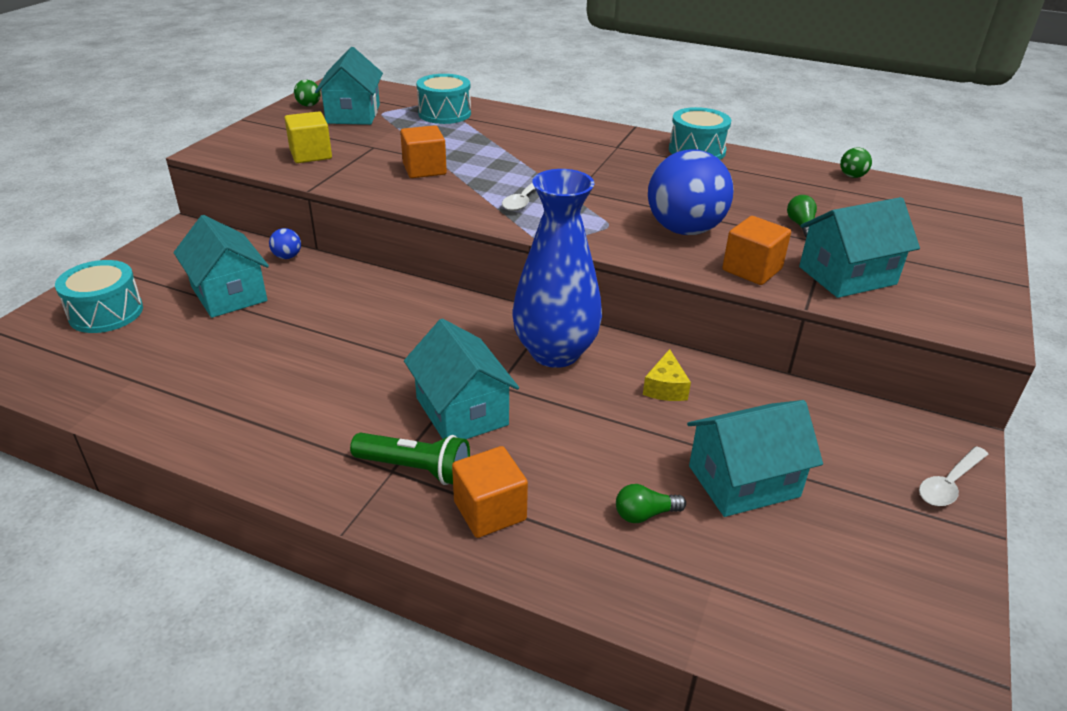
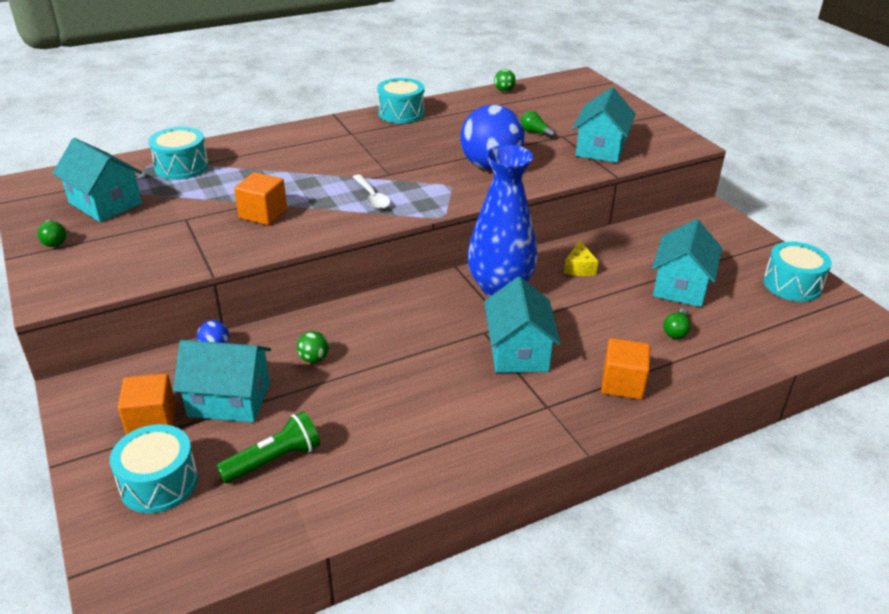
camera: 50 degrees left, 0 degrees up
yellow cube [284,111,332,163] -> none
green ball [294,80,321,107] -> green ball moved to [297,331,329,363]
green flashlight [350,433,470,485] -> green flashlight moved to [216,411,320,483]
turquoise house [404,319,519,439] -> turquoise house turned 75 degrees clockwise [484,277,561,373]
yellow cheese [643,349,691,401] -> yellow cheese turned 45 degrees clockwise [564,241,598,276]
orange cube [722,216,791,285] -> orange cube moved to [118,373,176,435]
white spoon [919,446,989,506] -> none
none -> green light bulb [37,220,66,247]
none -> turquoise drum [763,242,832,302]

